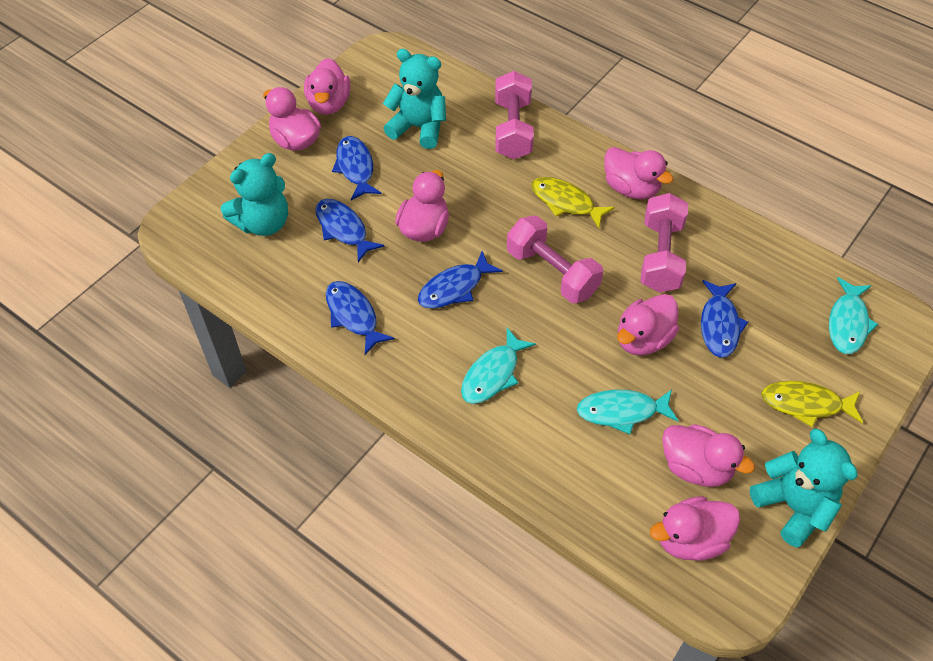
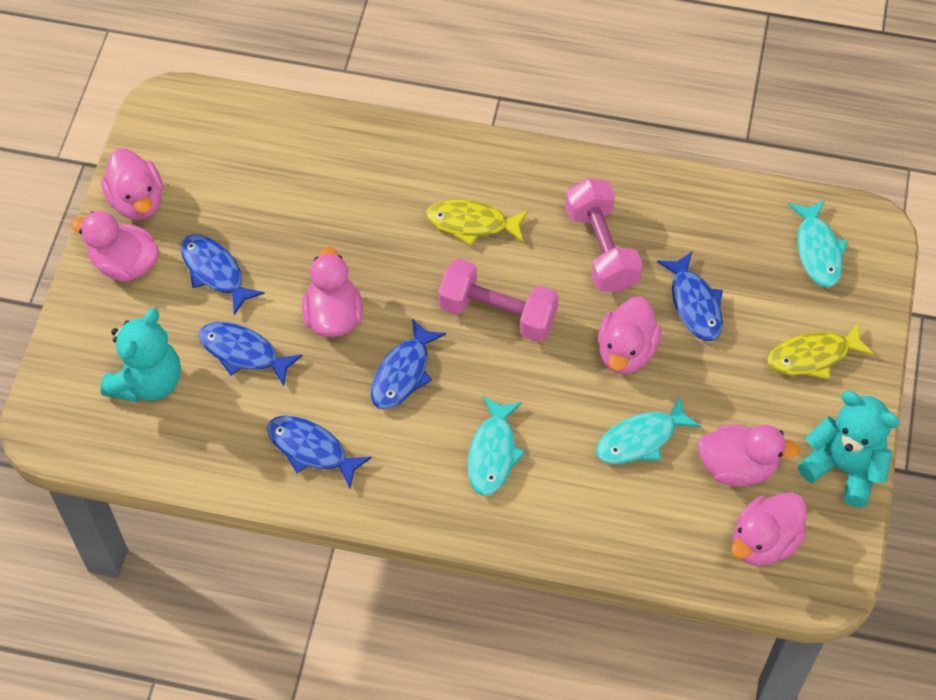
camera: 25 degrees left, 5 degrees up
turquoise teddy bear [383,49,446,149] -> none
pink dumbbell [495,71,534,159] -> none
pink duck [604,147,673,199] -> none

